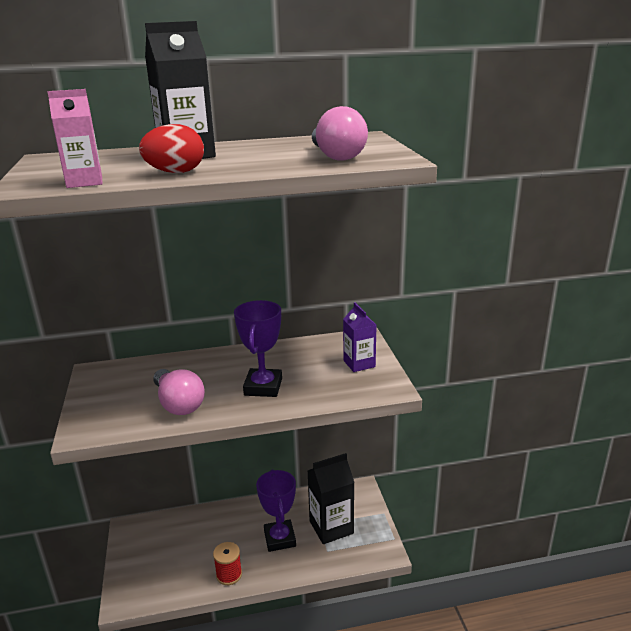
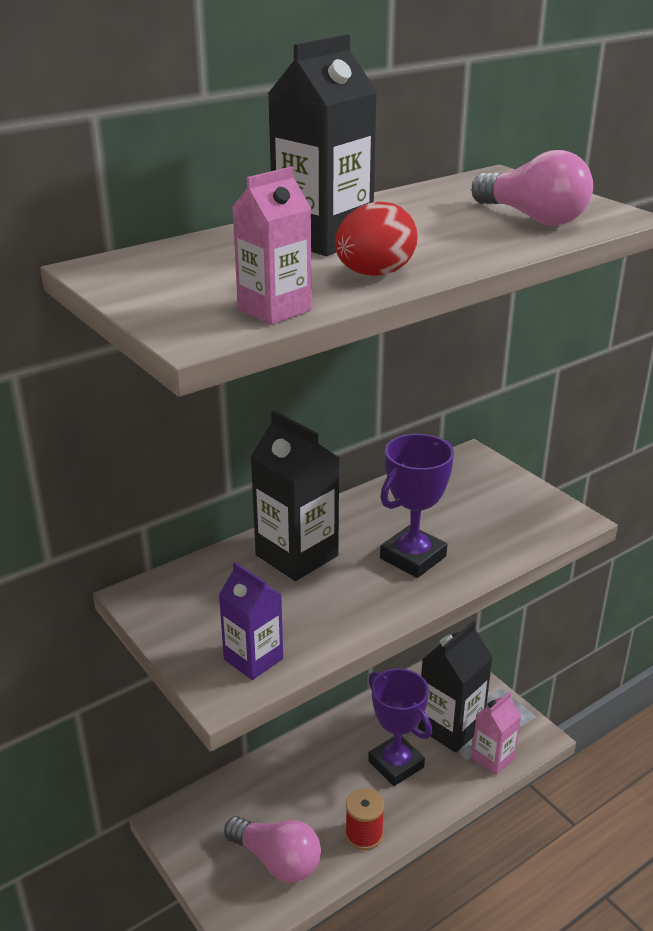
camera: 25 degrees left, 5 degrees up
pink light bulb [153,369,205,415] -> pink light bulb moved to [224,816,321,882]
purple trophy [234,300,282,397] -> purple trophy turned 60 degrees clockwise [380,434,454,578]
purple carton [343,303,376,372] -> purple carton moved to [219,562,283,680]
none -> black carton [251,411,339,581]
none -> pink carton [471,692,521,775]

